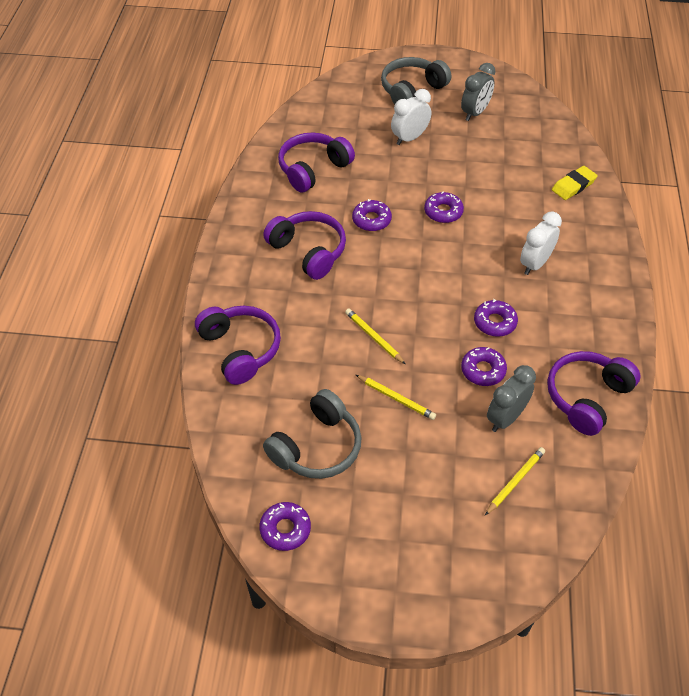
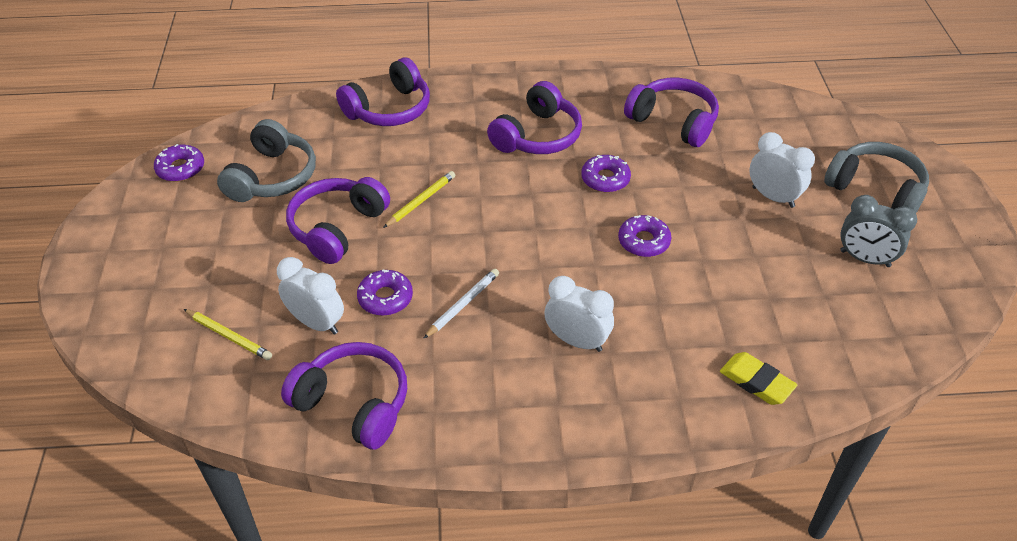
camera: 80 degrees right, 5 degrees down
grey headphones [263,389,362,479] -> grey headphones turned 105 degrees counterclockwise [217,119,316,202]
yellow pencil [356,375,436,420] -> purple headphones [286,177,390,264]
purple donut [474,299,518,337] -> white pencil [423,269,499,339]
grey clock [487,365,536,432] -> white clock [277,257,344,335]

